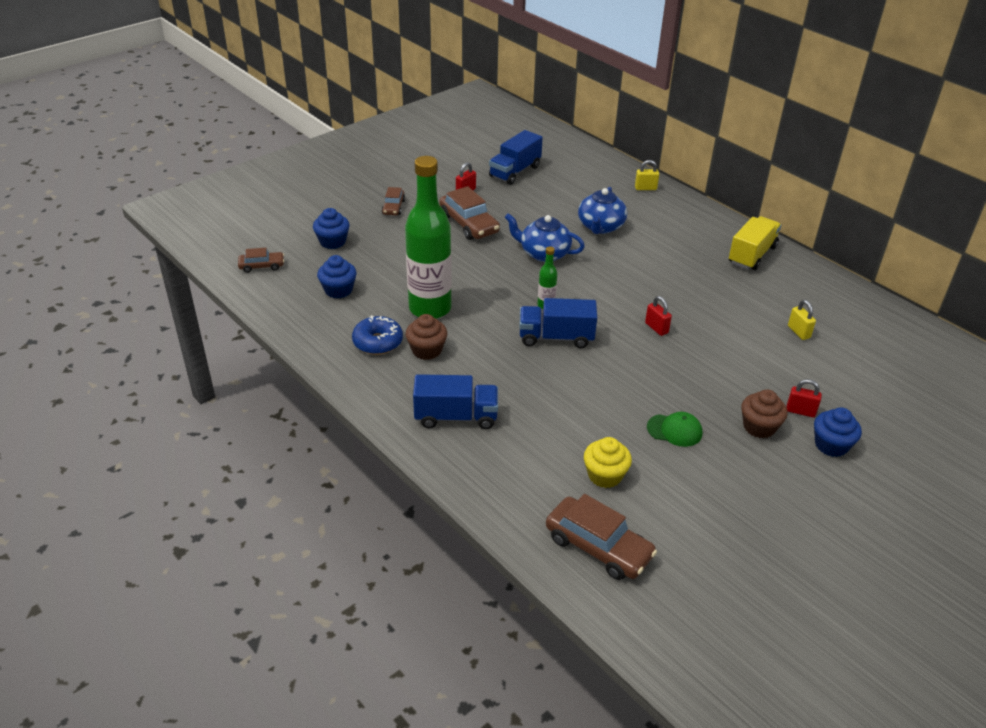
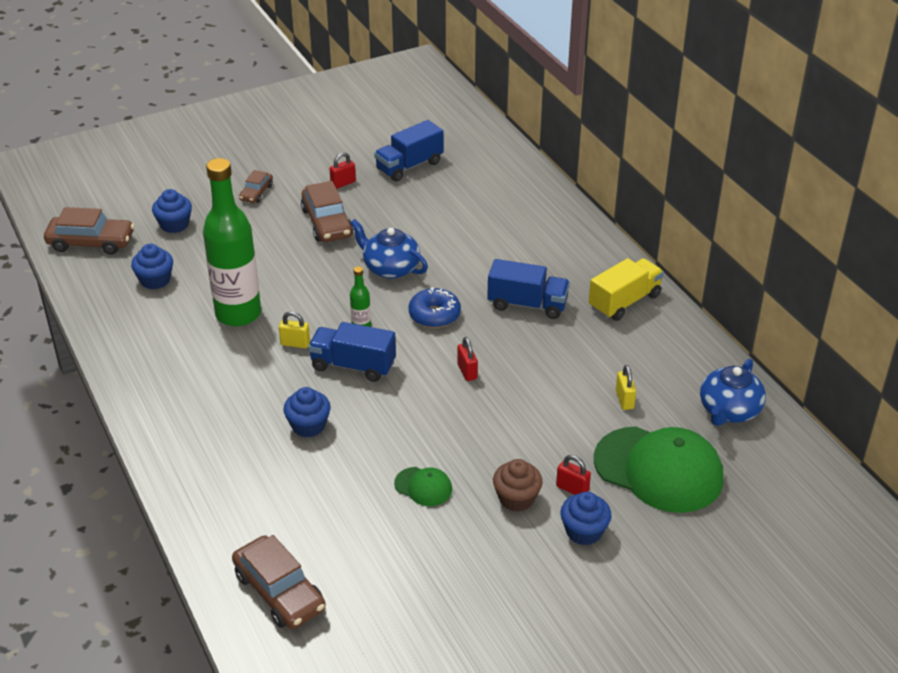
camera: 15 degrees right, 0 degrees up
brown car [238,248,284,273] -> brown car [44,207,134,255], size x1.77
blue donut [352,315,403,355] -> blue donut moved to [409,287,461,328]
brown cupcake [405,314,447,360] -> none
blue truck [413,374,498,429] -> blue truck moved to [487,259,570,319]
blue teapot [578,187,627,234] -> blue teapot moved to [700,359,766,426]
yellow cupcake [584,437,632,488] -> none
yellow padlock [635,160,659,190] -> yellow padlock moved to [279,311,310,348]
none -> blue cupcake [283,387,331,438]
none -> green cap [594,426,724,513]

